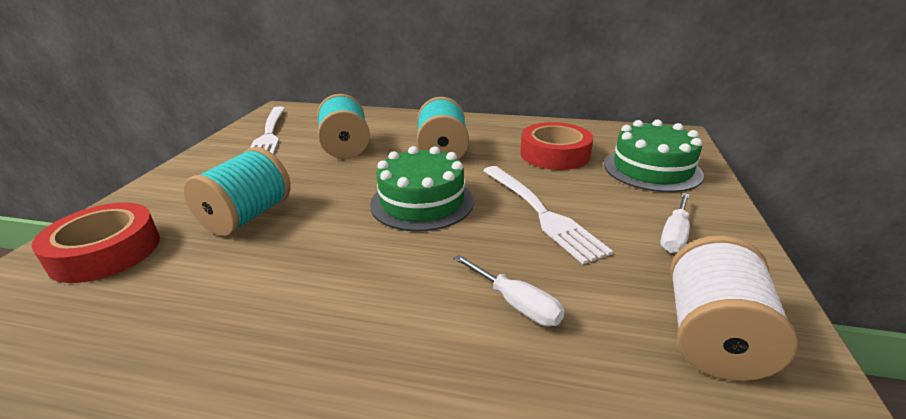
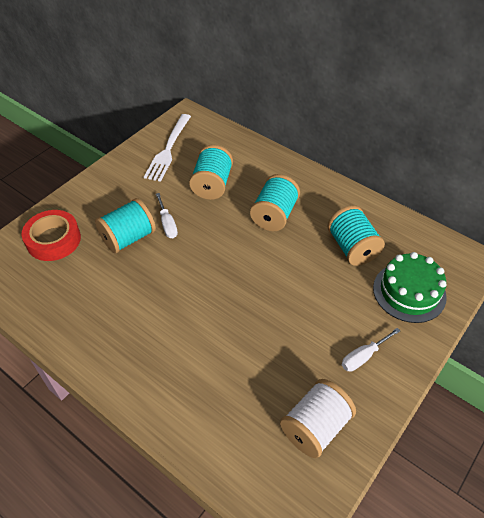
camera: 25 degrees right, 20 degrees up
green cake [370,146,474,231] -> none
white screwdriver [454,255,565,326] -> white screwdriver moved to [156,193,178,238]
white fork [483,166,613,264] -> none
red tape [520,122,593,170] -> turquoise spool [327,205,385,266]

